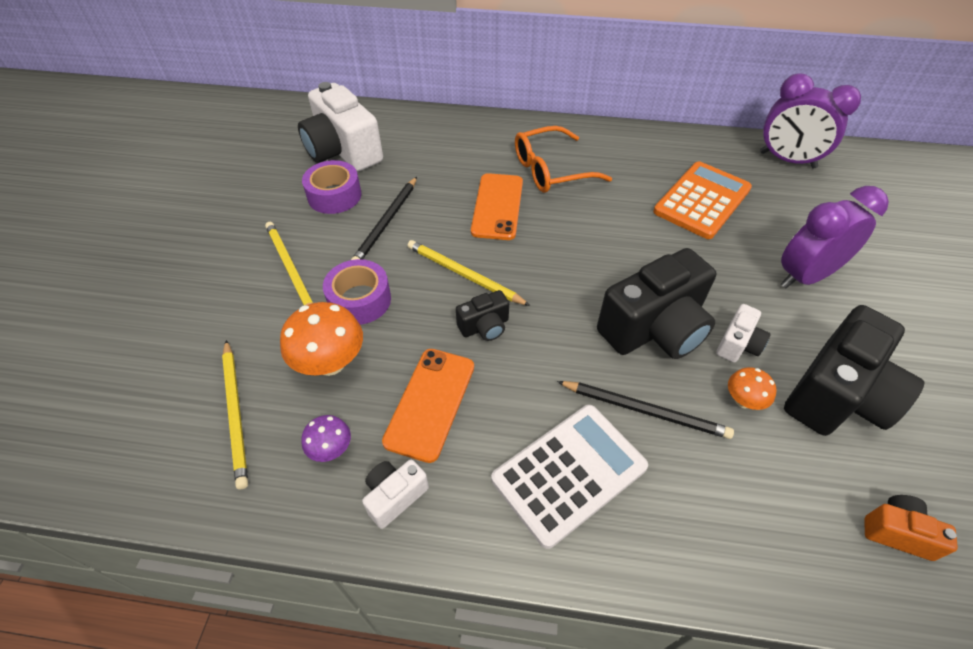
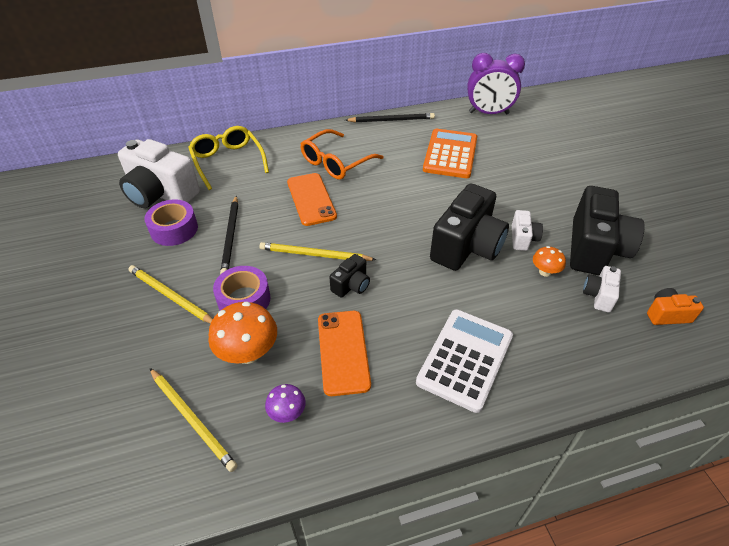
camera: 25 degrees left, 5 degrees down
white camera [362,459,429,529] -> white camera moved to [583,266,621,313]
black pencil [557,381,734,439] -> black pencil moved to [345,113,435,123]
purple clock [781,186,889,288] -> none
none -> yellow glasses [188,126,269,190]

